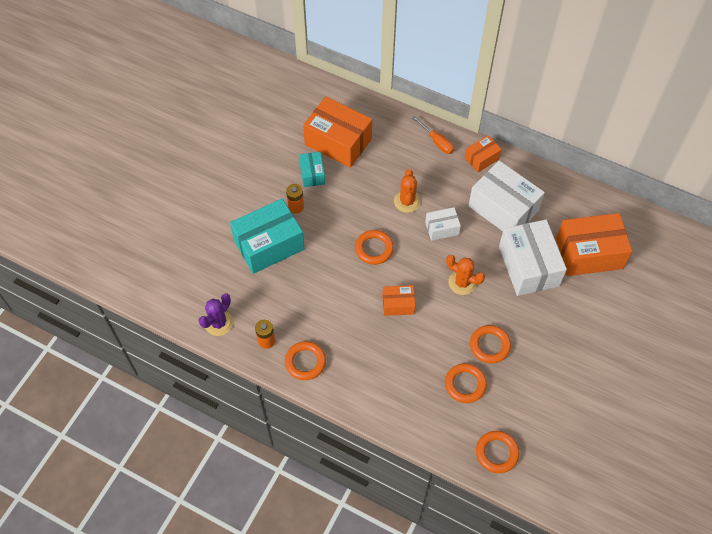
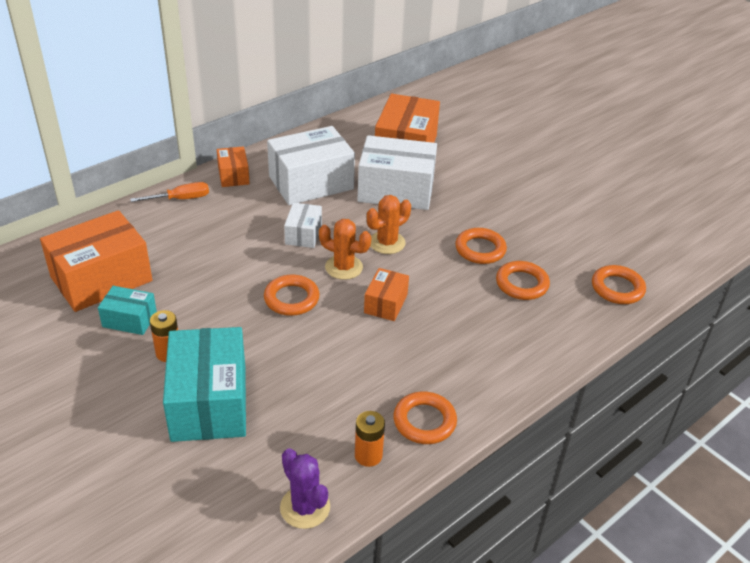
camera: 70 degrees left, 20 degrees down
orange cactus [394,169,421,213] -> orange cactus moved to [319,219,371,280]

